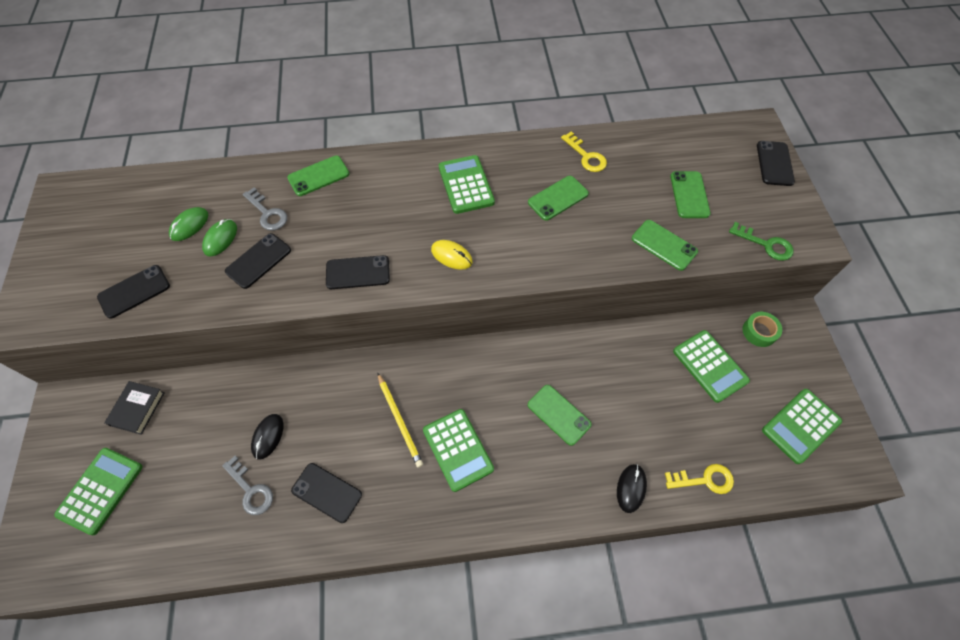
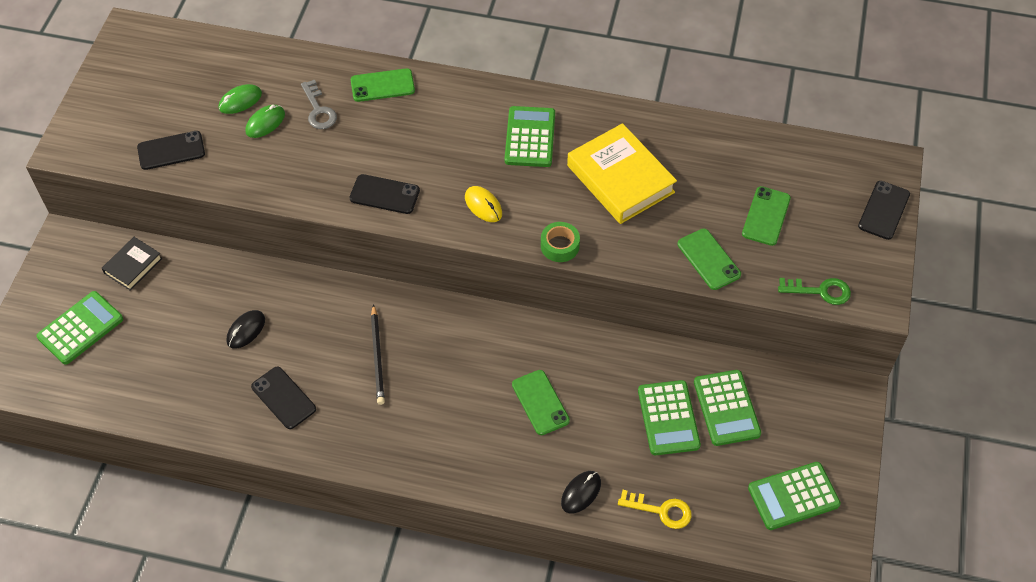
camera: 20 degrees right, 5 degrees down
grey key [222,456,273,515] -> none
black phone [225,233,291,289] -> none
yellow pencil [378,373,423,468] -> black pencil [371,304,385,405]
green calculator [423,409,494,492] -> green calculator moved to [638,380,701,455]
green phone [528,176,589,221] -> yellow book [567,123,677,224]
yellow key [561,131,607,172] -> none
green key [729,222,794,261] -> green key turned 45 degrees counterclockwise [778,278,851,305]
green tape [743,312,782,347] -> green tape moved to [541,222,580,262]

